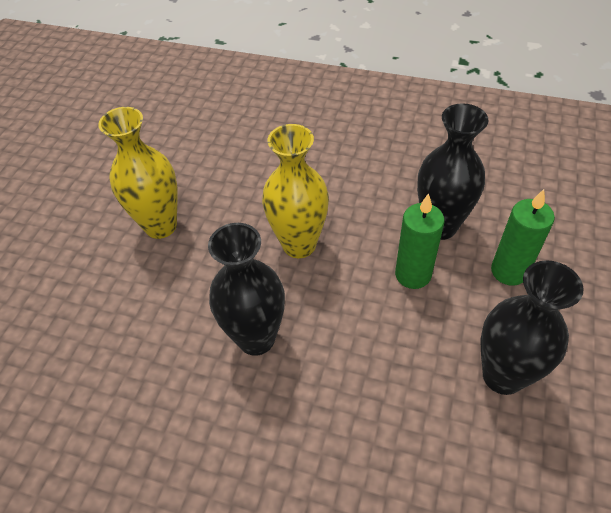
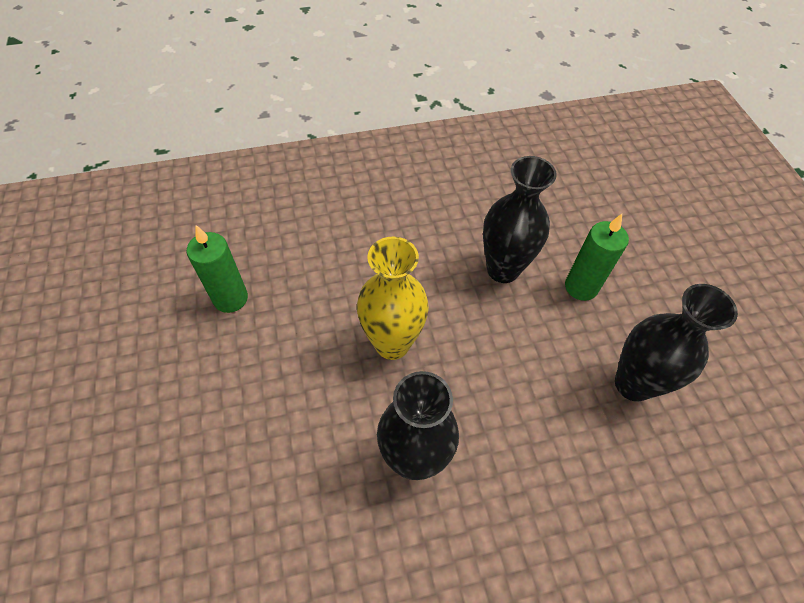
camera: 35 degrees left, 5 degrees up
yellow vase [98,107,178,239] -> none
green candle [395,193,444,289] -> green candle moved to [187,225,248,313]

